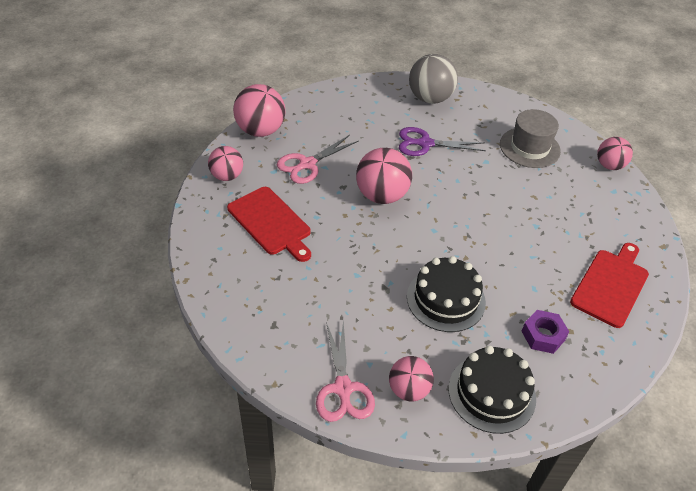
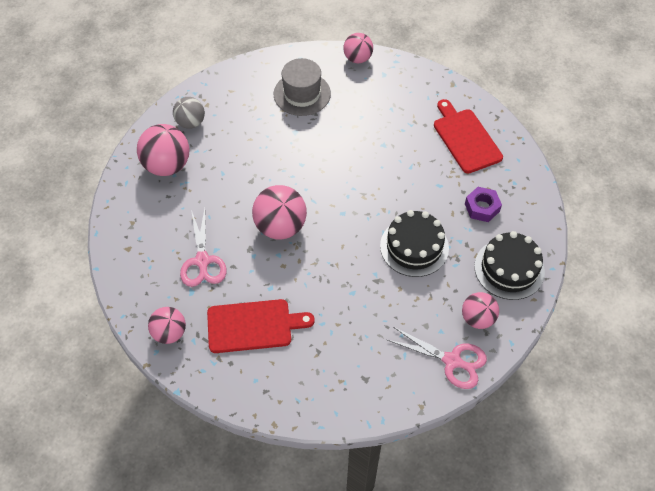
camera: 55 degrees left, 10 degrees up
pink ball [233,84,285,137] -> pink ball moved to [137,124,189,176]
purple scissors [399,127,486,156] -> none
grey ball [409,54,458,104] -> grey ball [173,97,205,129], size x0.64

